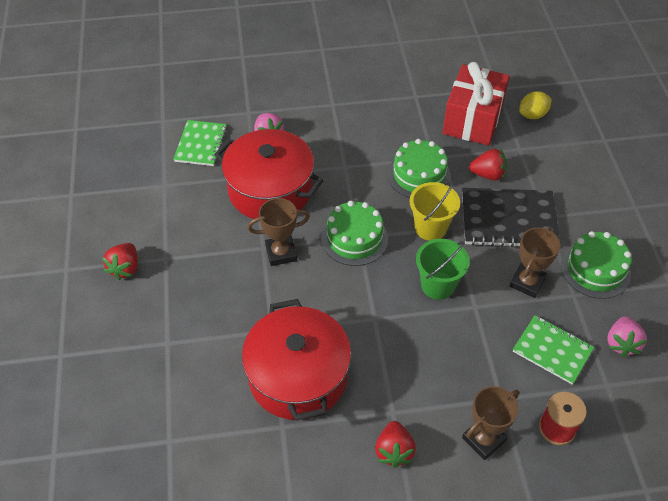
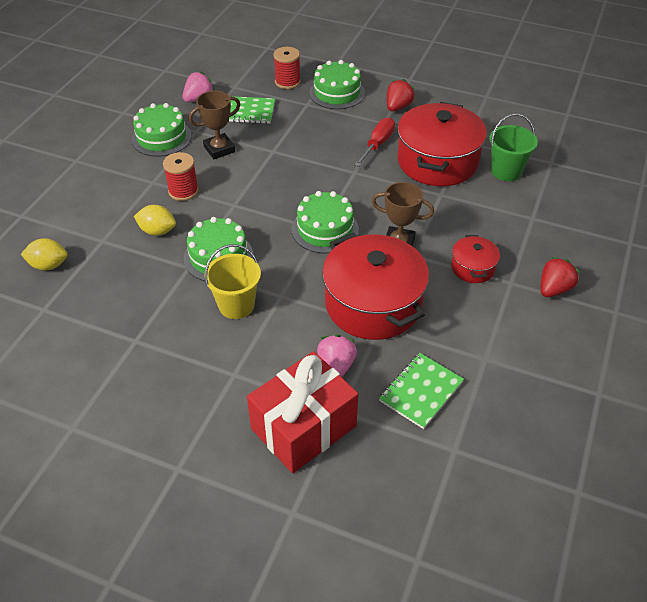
camera: 150 degrees left, 5 degrees down
yellow bucket [410,181,460,241] -> yellow bucket moved to [204,244,261,319]
green bucket [416,239,470,300] -> green bucket moved to [490,113,538,181]
red gift [442,62,510,146] -> red gift moved to [247,351,358,473]
black notebook [462,188,560,247] -> red spool [163,152,199,201]
brown trophy [462,386,519,460] -> green cake [309,60,365,109]
red strawberry [469,149,507,180] -> yellow lemon [134,205,176,236]
green notebook [513,315,594,384] -> green notebook turned 60 degrees counterclockwise [228,96,275,124]
none -> red screwdriver [354,117,395,167]
none -> red pot [451,235,500,283]

